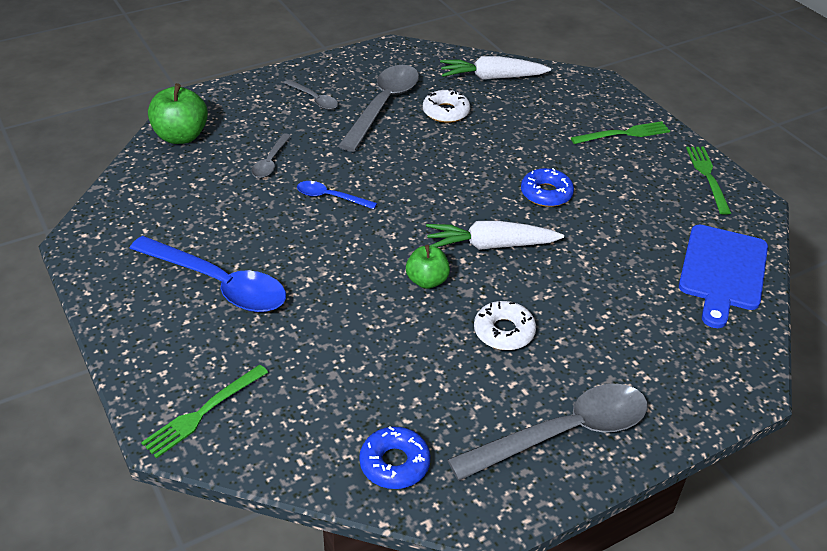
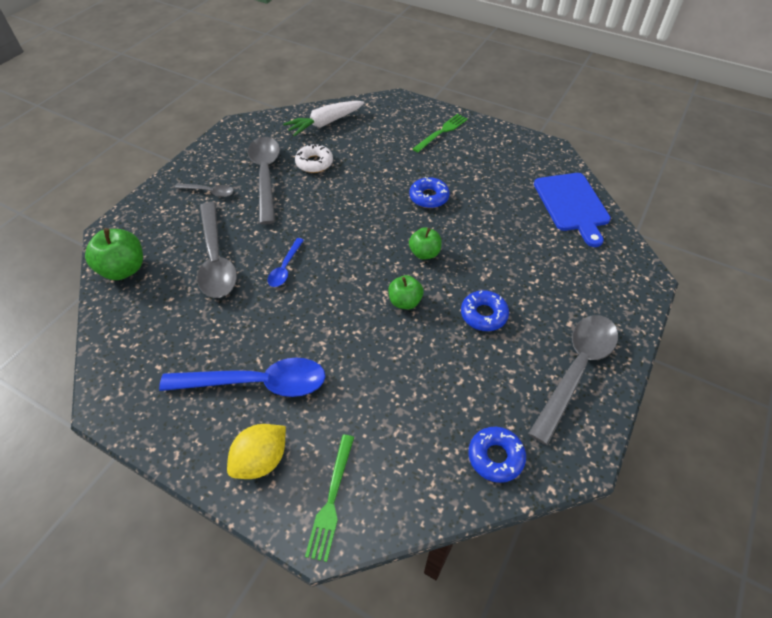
camera: 30 degrees left, 10 degrees up
grey spoon [251,133,291,178] -> grey spoon [197,202,237,298], size x2.02
blue spoon [297,181,377,209] -> blue spoon turned 60 degrees counterclockwise [268,238,304,287]
white carrot [426,220,564,250] -> green apple [409,227,442,260]
white donut [474,301,536,350] -> blue donut [461,290,509,331]
green fork [686,147,731,215] -> none
none -> yellow lemon [227,424,286,479]

